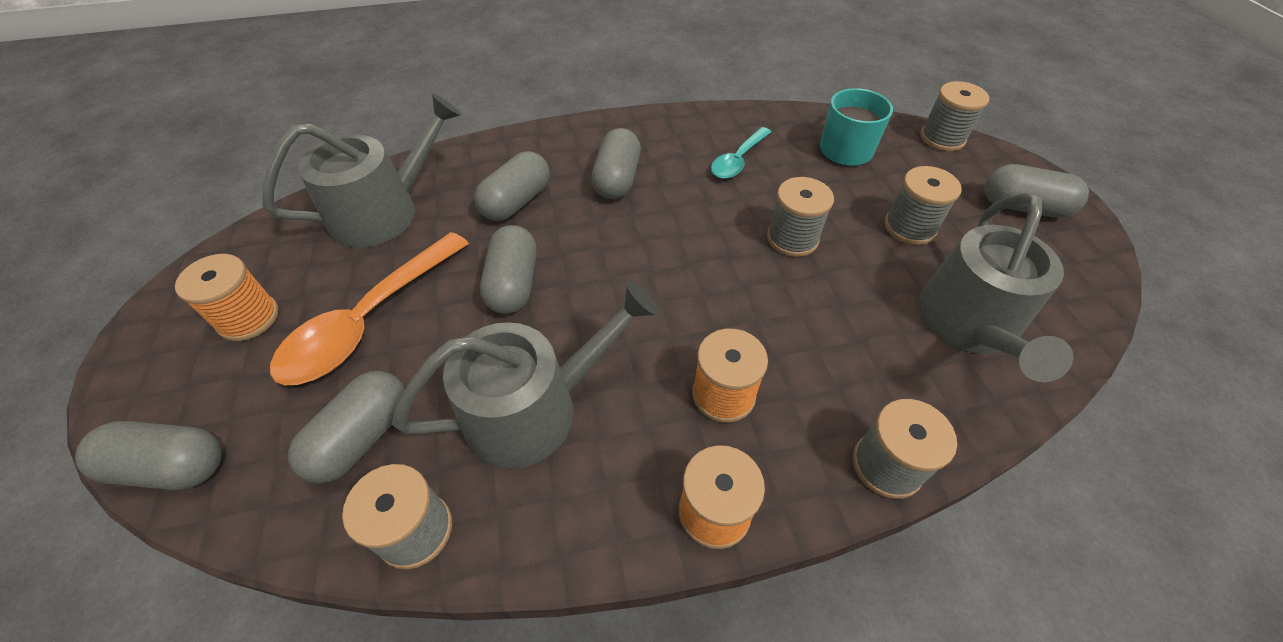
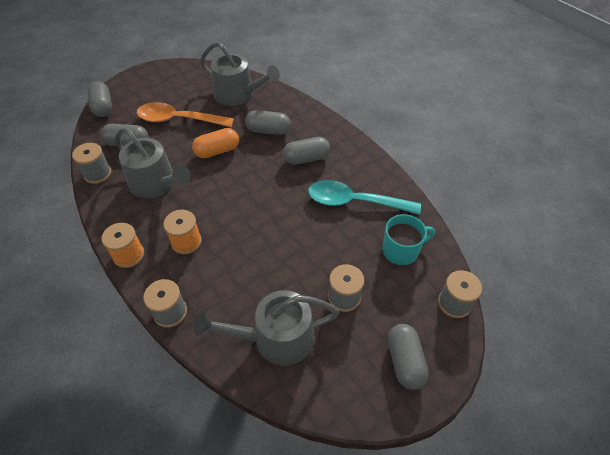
camera: 65 degrees right, 0 degrees up
orange spool [175,254,279,341] -> none
grey capsule [480,225,537,314] -> orange capsule [192,128,239,158]
turquoise spoon [711,127,771,179] -> turquoise spoon [308,180,421,215], size x1.77
grey spool [767,177,834,257] -> none

